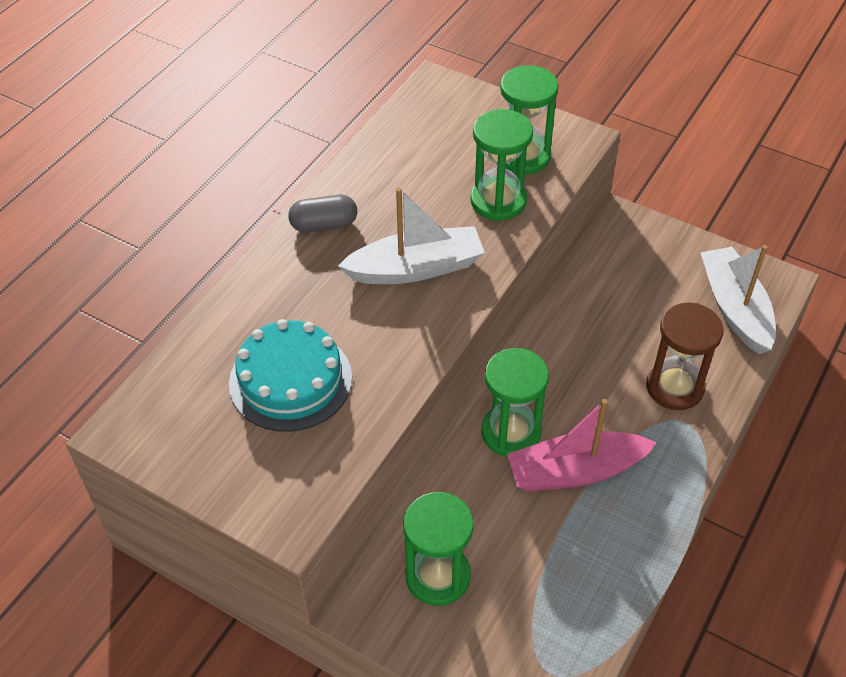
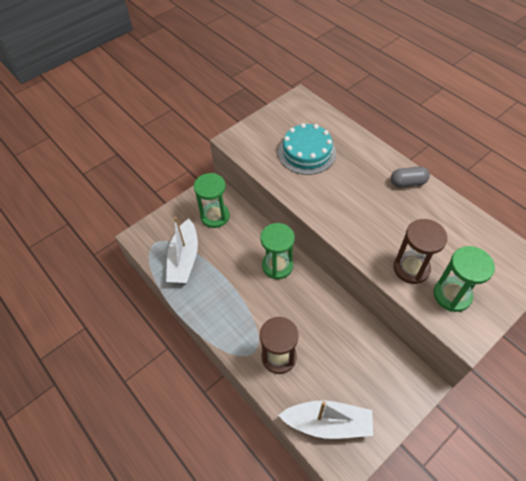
camera: 110 degrees right, 5 degrees up
grey capsule [288,195,357,232] -> grey capsule turned 75 degrees clockwise [391,166,430,187]
white boat [338,187,485,284] -> white boat moved to [166,217,198,283]
green hourglass [470,109,533,221] -> brown hourglass [393,219,447,284]
pink boat [507,399,657,491] -> none

